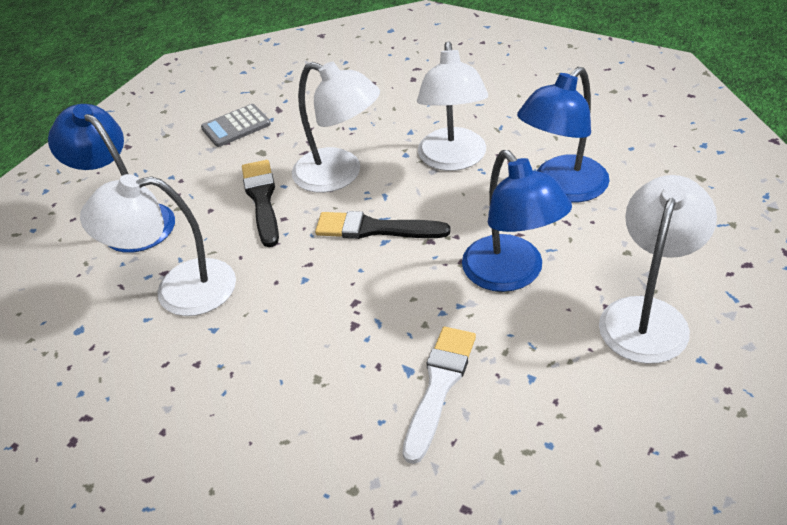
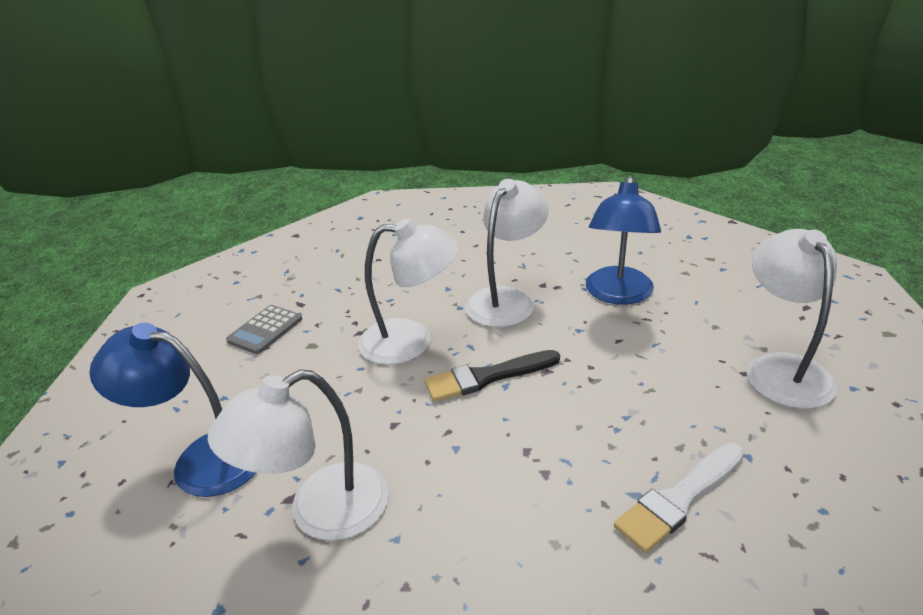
camera: 30 degrees left, 10 degrees down
black brush [242,160,279,247] -> none
white brush [402,327,476,464] -> white brush turned 120 degrees counterclockwise [614,443,744,553]
white lamp [417,41,488,171] -> white lamp turned 120 degrees counterclockwise [465,179,549,327]
blue lamp [462,150,572,292] -> none

